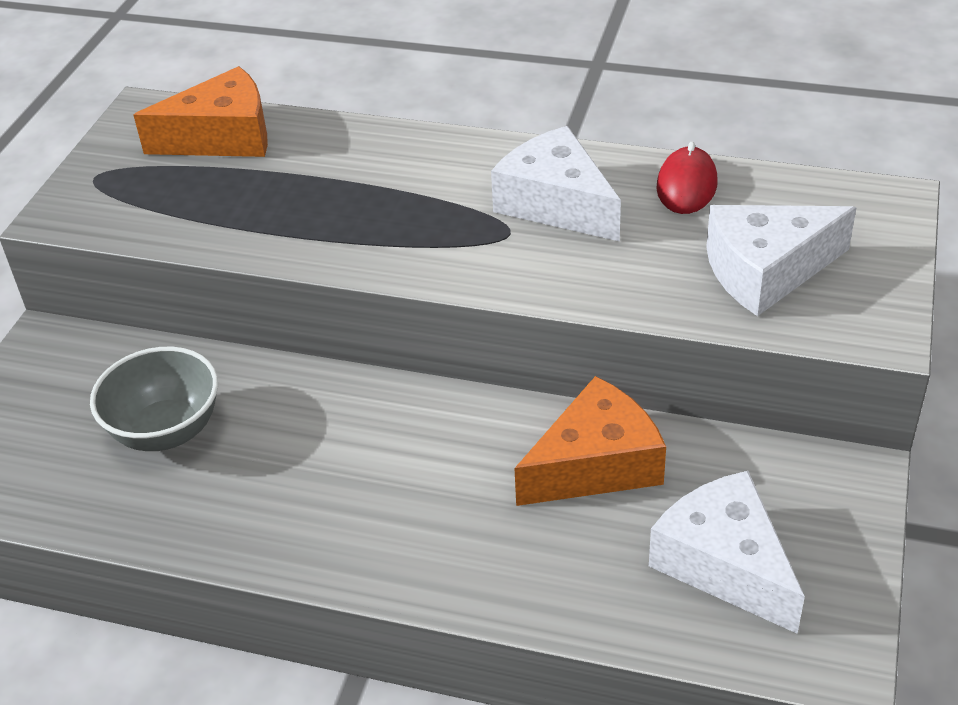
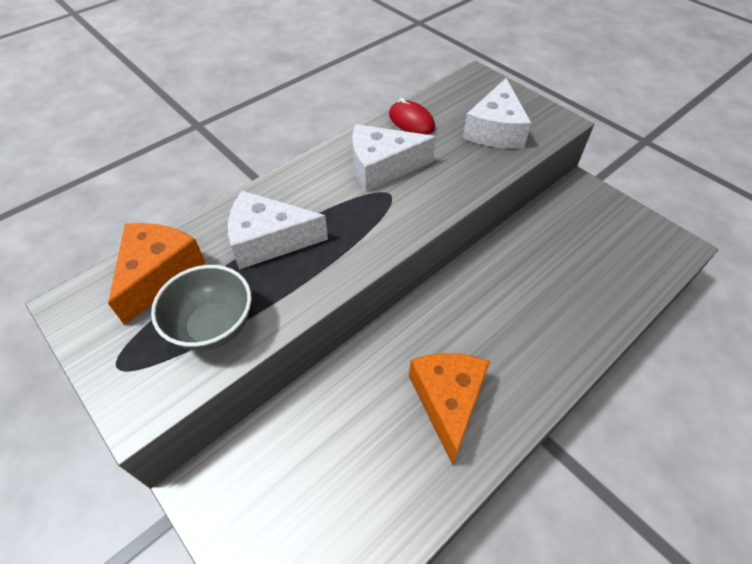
camera: 60 degrees left, 10 degrees up
grey bowl [90,347,218,451] -> grey bowl moved to [151,265,252,351]
orange cheese [514,376,666,506] -> orange cheese moved to [409,353,490,465]
white cheese [649,471,805,634] -> white cheese moved to [228,191,328,270]

